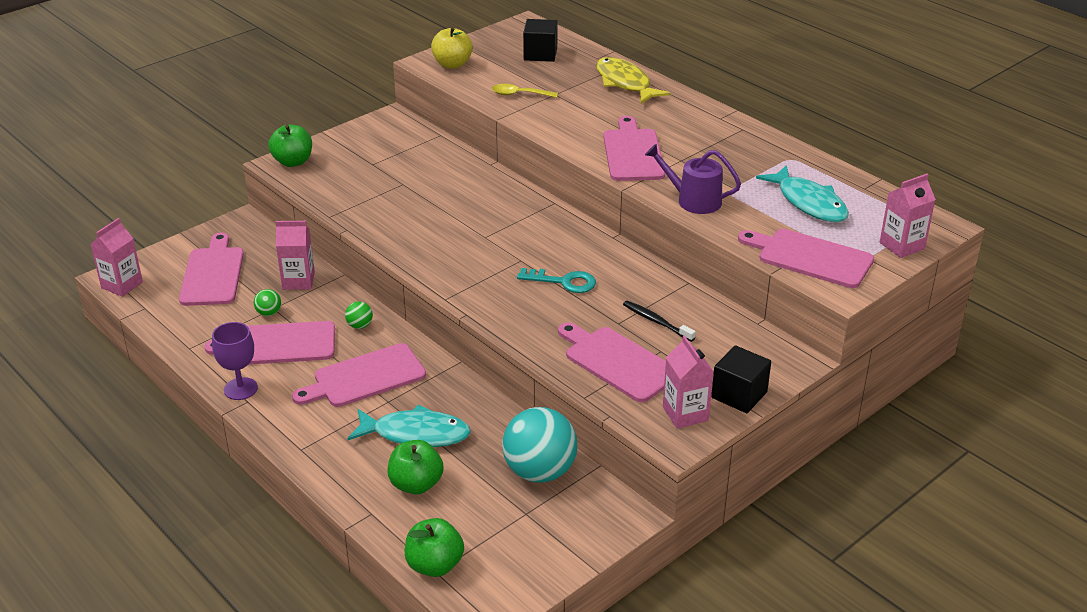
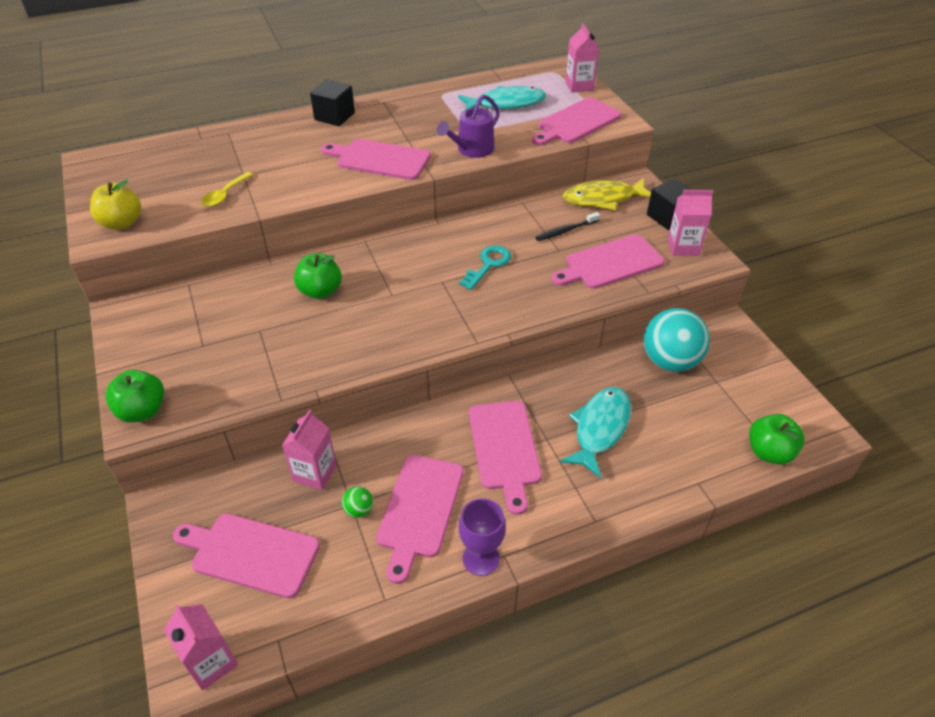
camera: 70 degrees left, 10 degrees up
green ball [345,301,373,329] -> none
green apple [388,440,444,494] -> green apple moved to [294,253,342,299]
black cube [523,19,558,62] -> black cube moved to [310,79,355,126]
yellow fish [596,57,670,104] -> yellow fish moved to [563,178,651,210]

